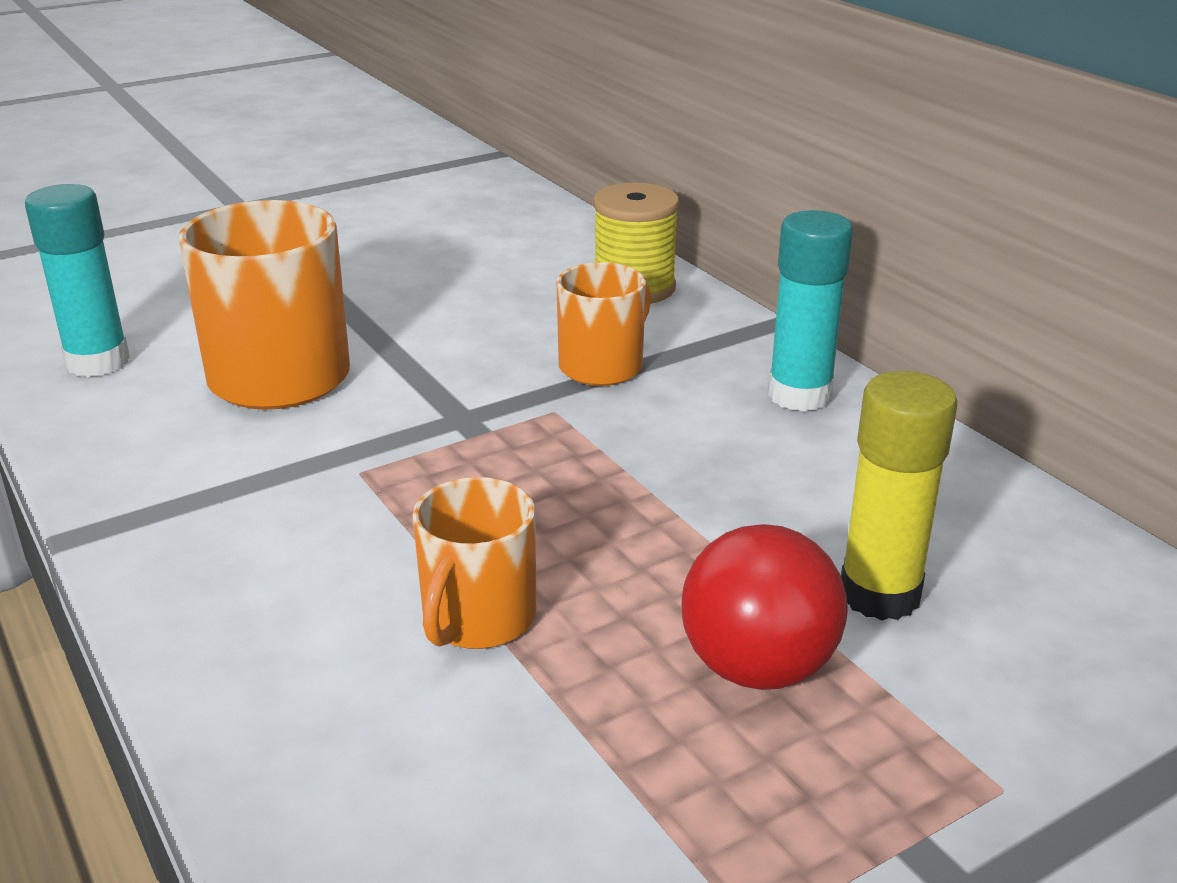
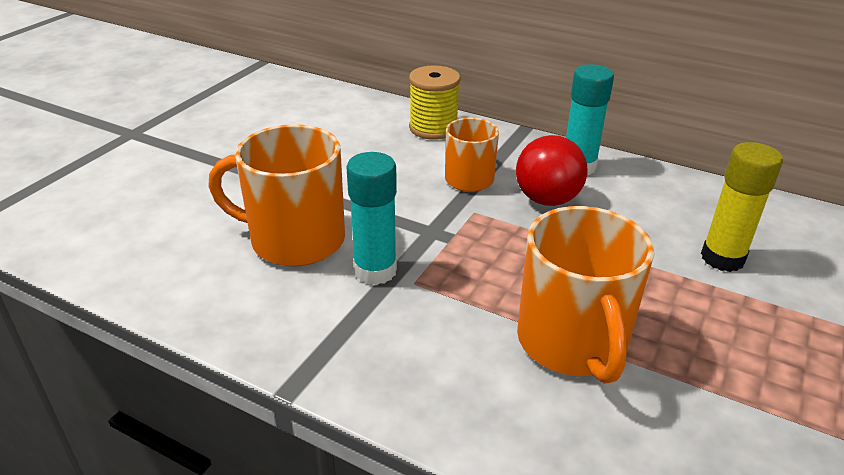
camera: 30 degrees left, 5 degrees up
turquoise glue stick [25,184,130,377] -> turquoise glue stick moved to [346,152,397,285]
orange mug [412,477,536,649] -> orange mug [517,206,654,384], size x1.65
red ball [682,524,847,690] -> red ball moved to [516,135,588,206]

